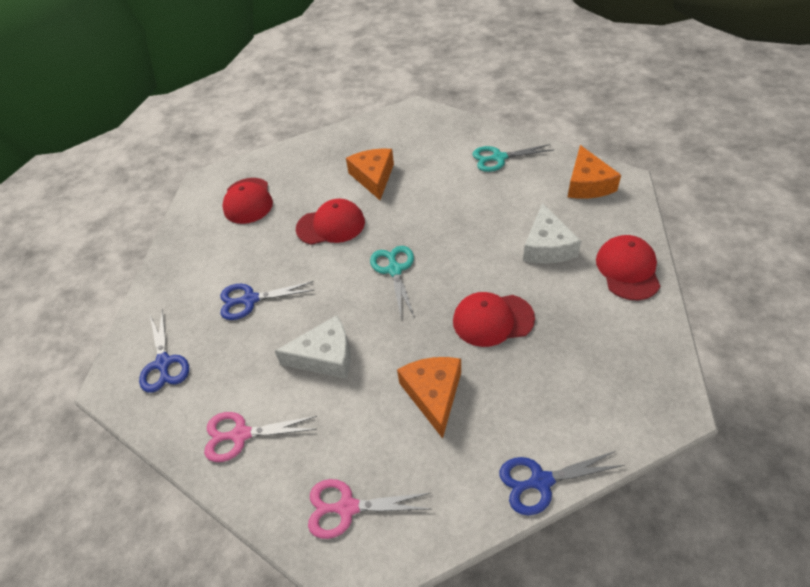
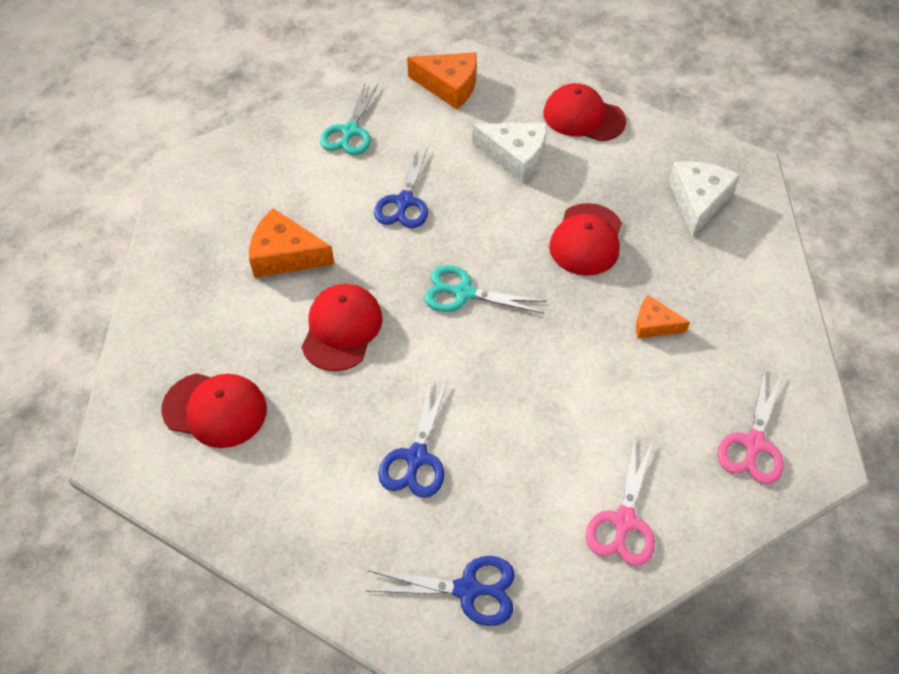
camera: 70 degrees left, 5 degrees up
white cheese [275,315,351,379] -> white cheese moved to [669,161,740,237]
orange cheese [397,357,461,439] -> orange cheese [636,295,690,338], size x0.60
blue scissors [499,451,624,515] -> blue scissors moved to [374,146,428,228]

